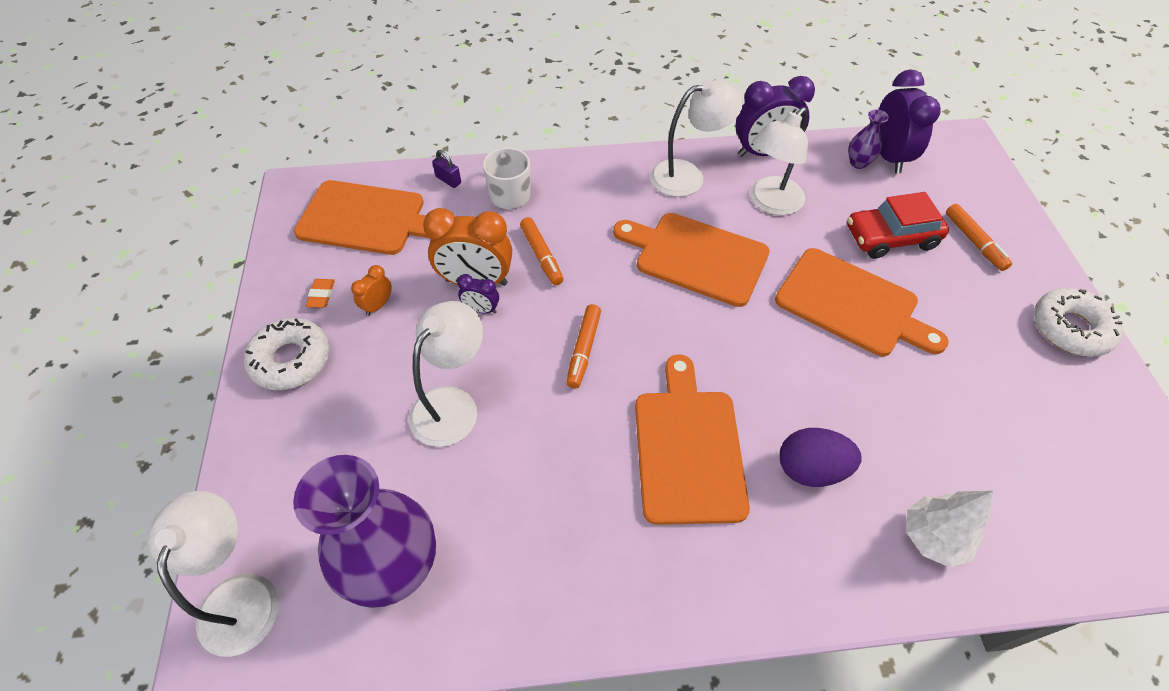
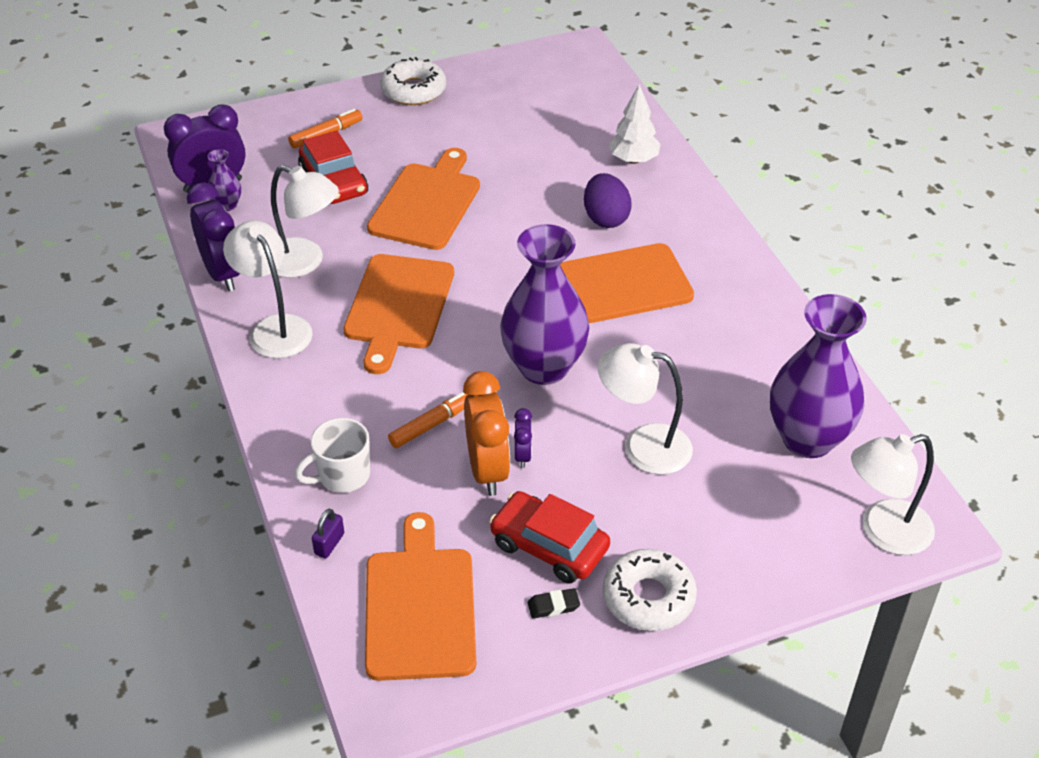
camera: 105 degrees left, 10 degrees down
orange eraser [306,279,335,308] -> black eraser [528,588,580,619]
orange clock [351,265,392,316] -> red car [489,491,610,584]
orange marker [566,304,601,389] -> purple vase [500,224,589,385]

